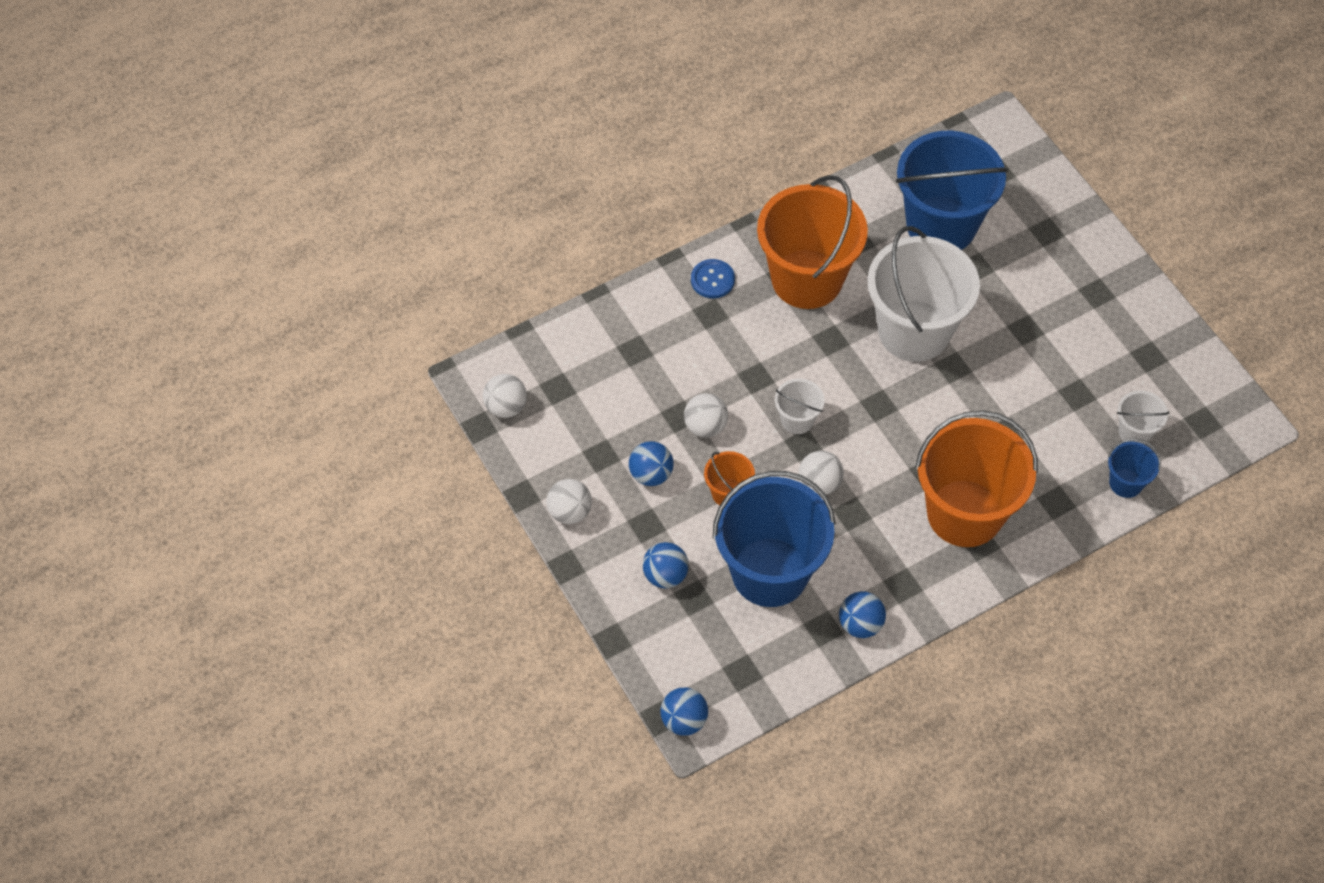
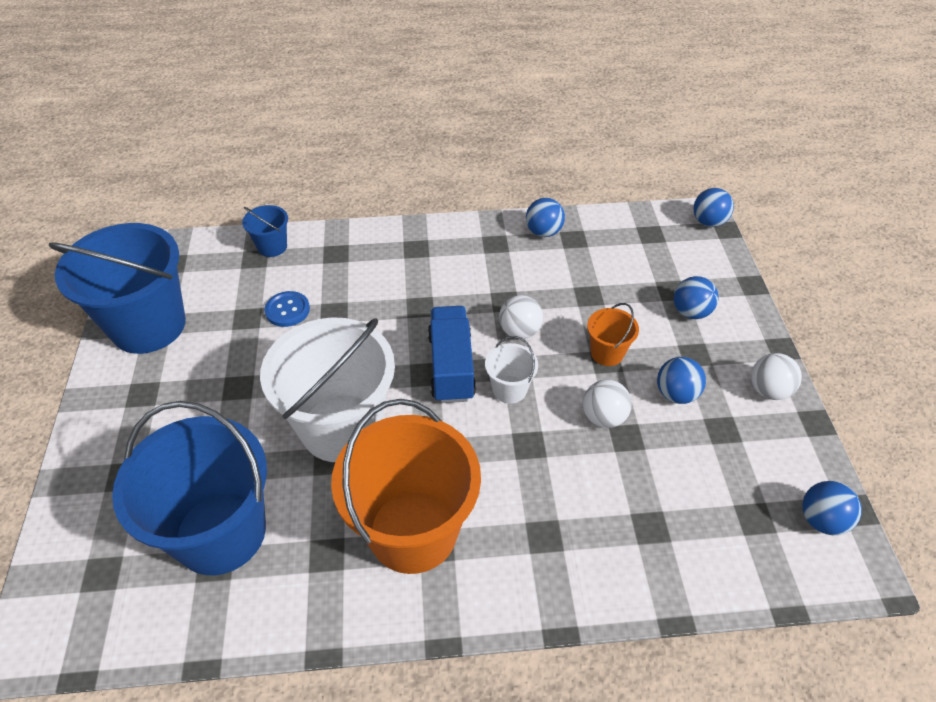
camera: 155 degrees left, 10 degrees down
white ball [483,374,527,418] -> blue ball [802,481,862,535]
blue button [691,259,735,299] -> blue button moved to [265,291,310,327]
blue bucket [713,471,836,607] -> blue bucket moved to [48,223,186,354]
orange bucket [915,411,1038,547] -> none
white bucket [1117,390,1170,445] -> none
none -> blue truck [428,306,476,403]

